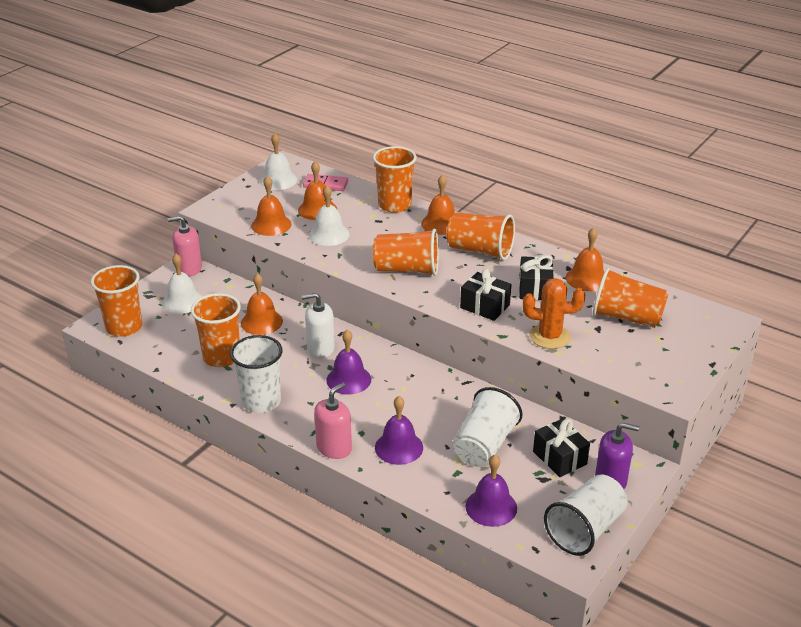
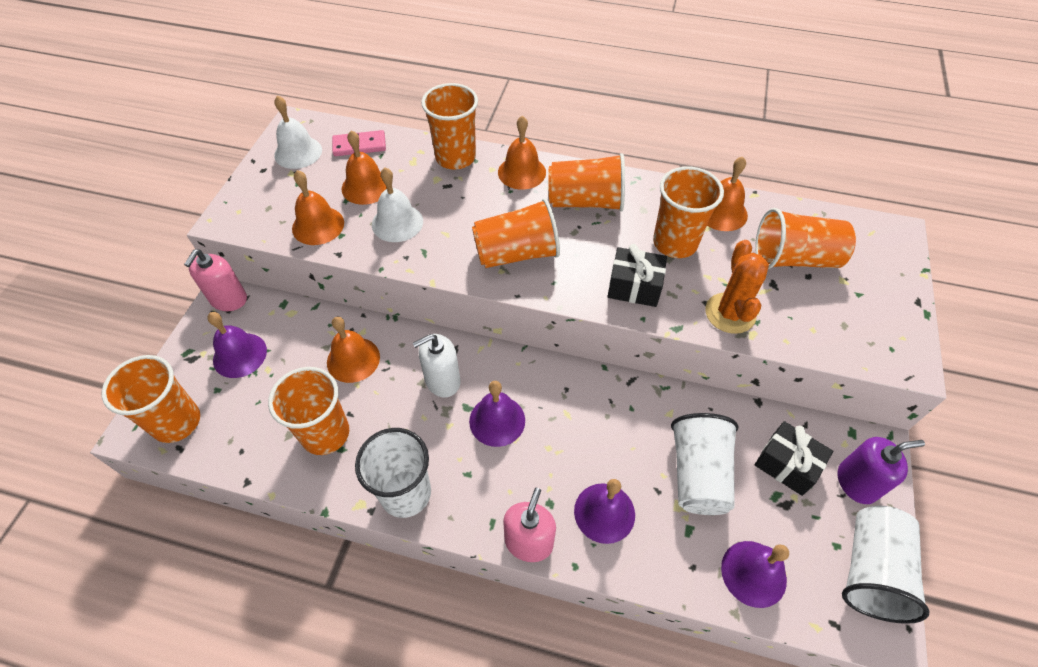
camera: 20 degrees left, 20 degrees up
white bell [162,254,203,314] -> purple bell [207,312,267,378]
pink soap dispenser [168,216,202,276] -> pink soap dispenser turned 45 degrees counterclockwise [184,250,247,311]
black gift [519,255,554,300] -> orange cup [653,167,724,258]
orange cactus [523,278,585,349] -> orange cactus turned 75 degrees counterclockwise [705,240,769,334]

